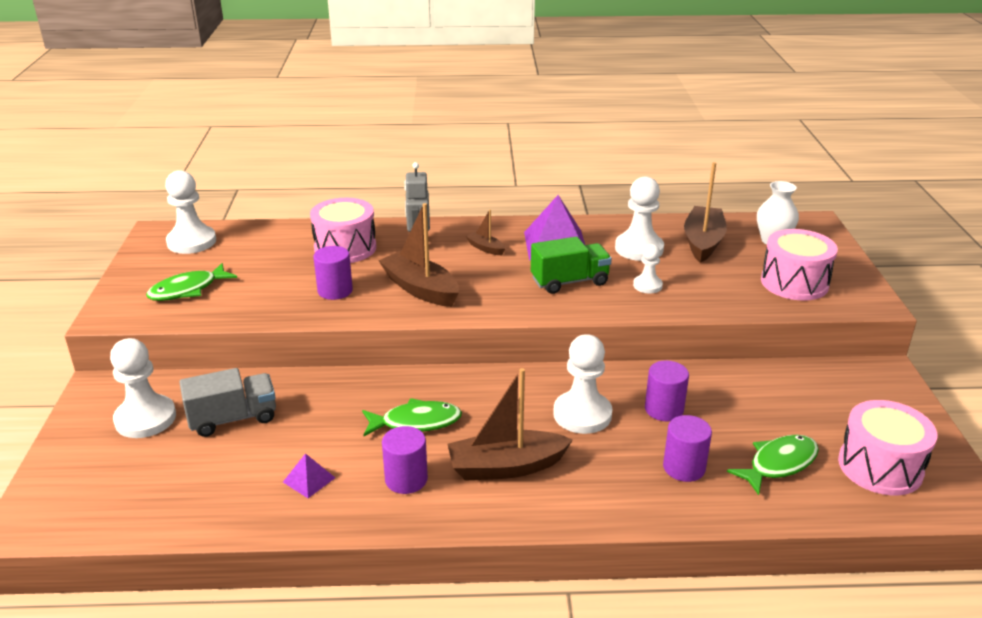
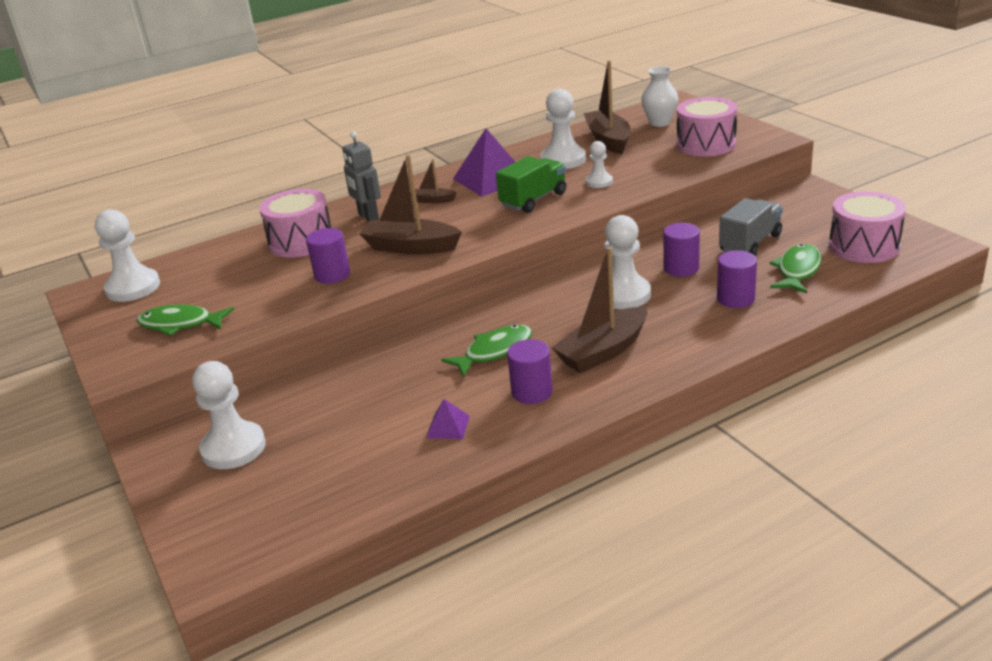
camera: 25 degrees left, 0 degrees up
green fish [146,263,237,301] -> green fish turned 75 degrees clockwise [137,304,234,336]
grey truck [180,368,276,437] -> grey truck moved to [719,198,783,256]

